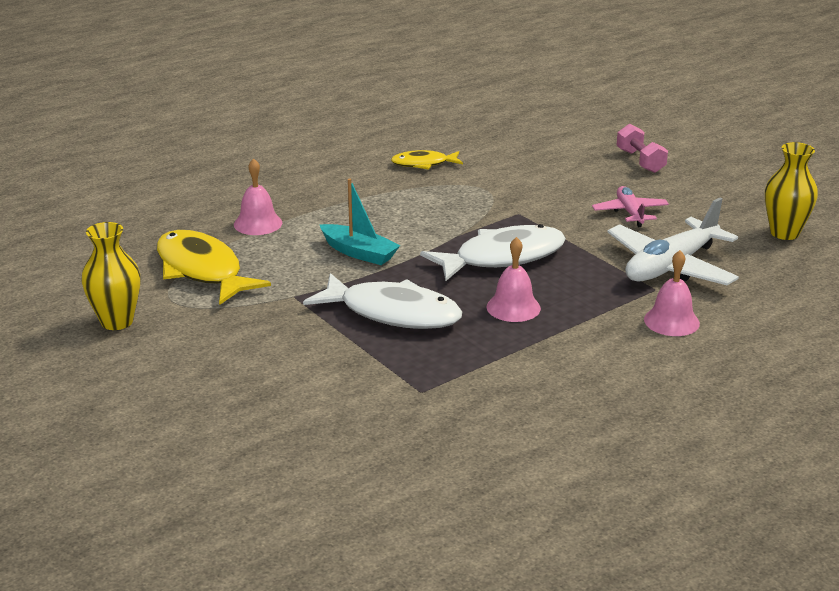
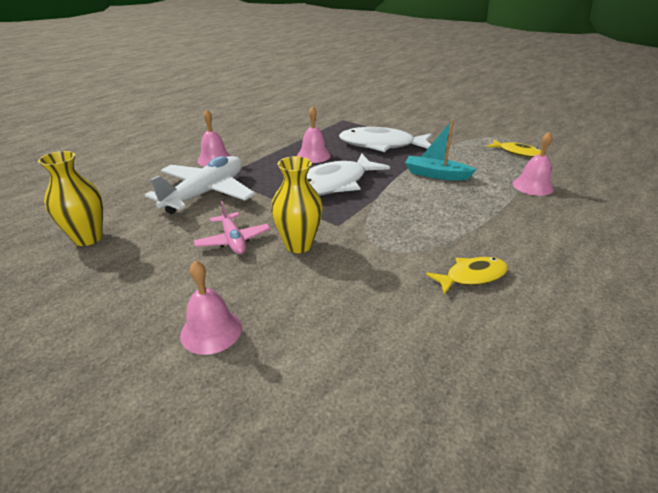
camera: 165 degrees right, 5 degrees up
yellow vase [81,222,141,330] -> yellow vase moved to [271,156,323,253]
yellow fish [157,230,271,305] -> yellow fish [486,139,541,158], size x0.55
pink dumbbell [616,124,668,173] -> pink bell [180,260,242,355]

